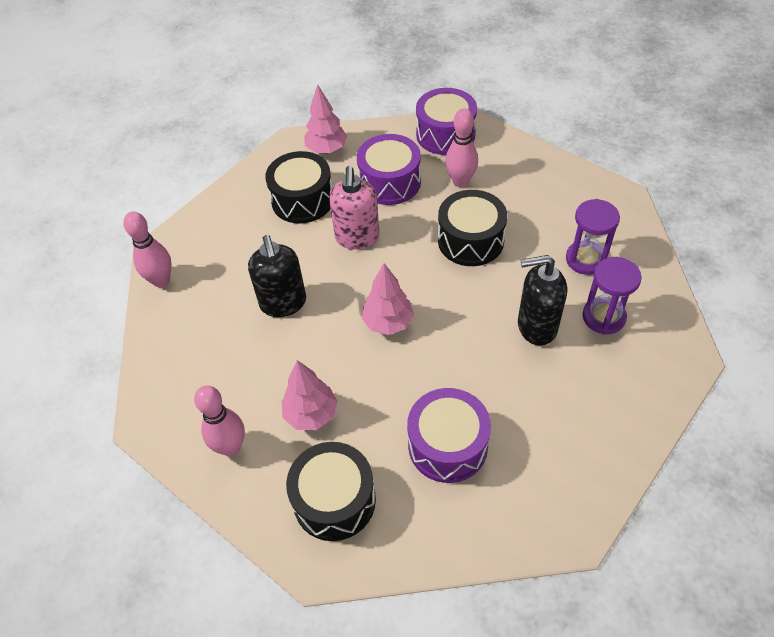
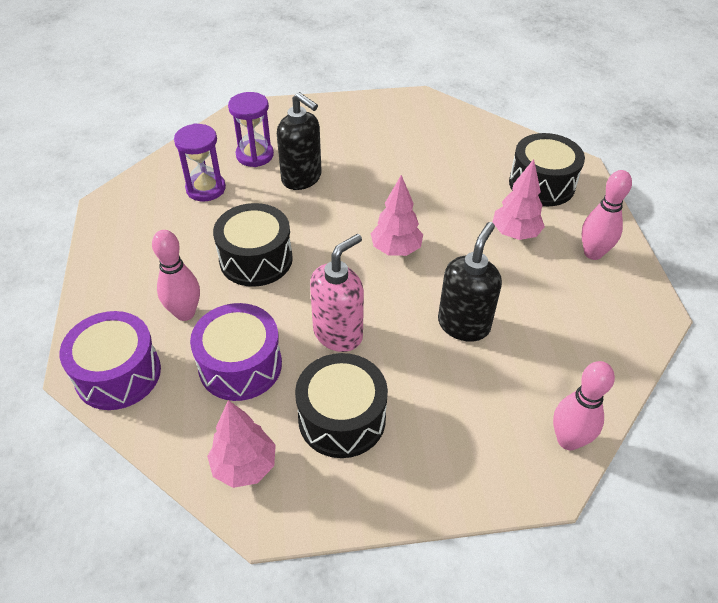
camera: 140 degrees left, 5 degrees down
purple drum [407,388,491,483] -> none

